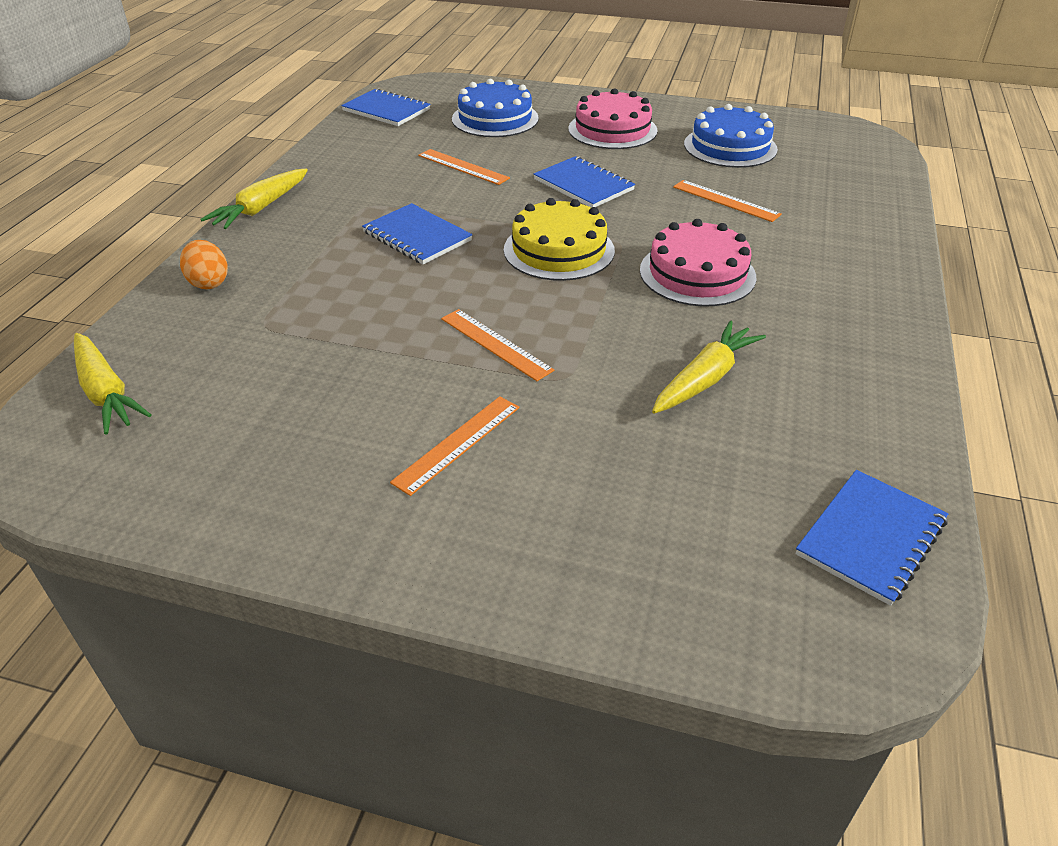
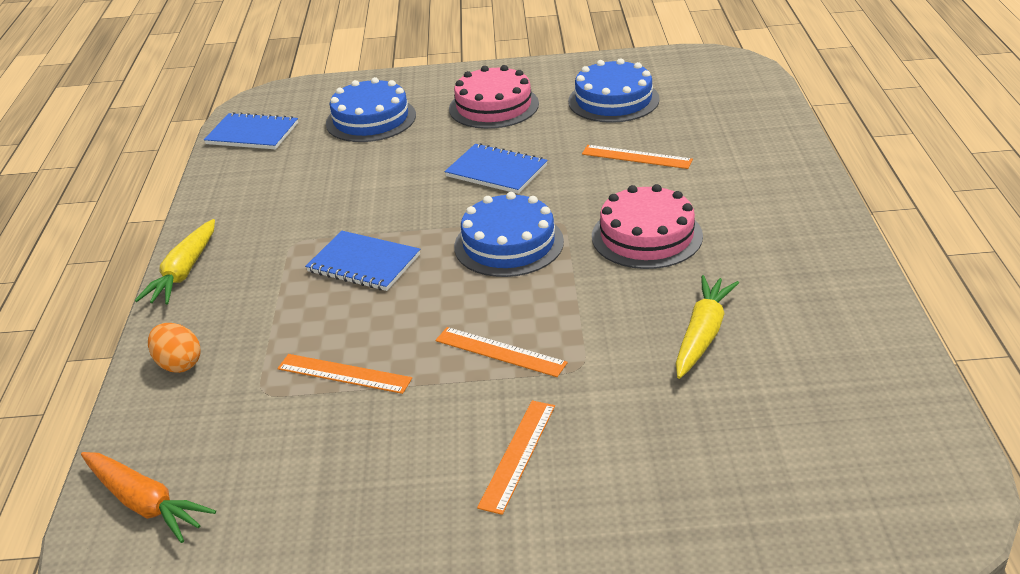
camera: 15 degrees left, 5 degrees down
yellow carrot [74,333,151,435] -> orange carrot [81,452,216,543]
orange ruler [418,149,510,185] -> orange ruler moved to [277,354,412,394]
yellow cake [504,198,615,281] -> blue cake [454,192,564,277]
blue notebook [795,470,948,606] -> none

